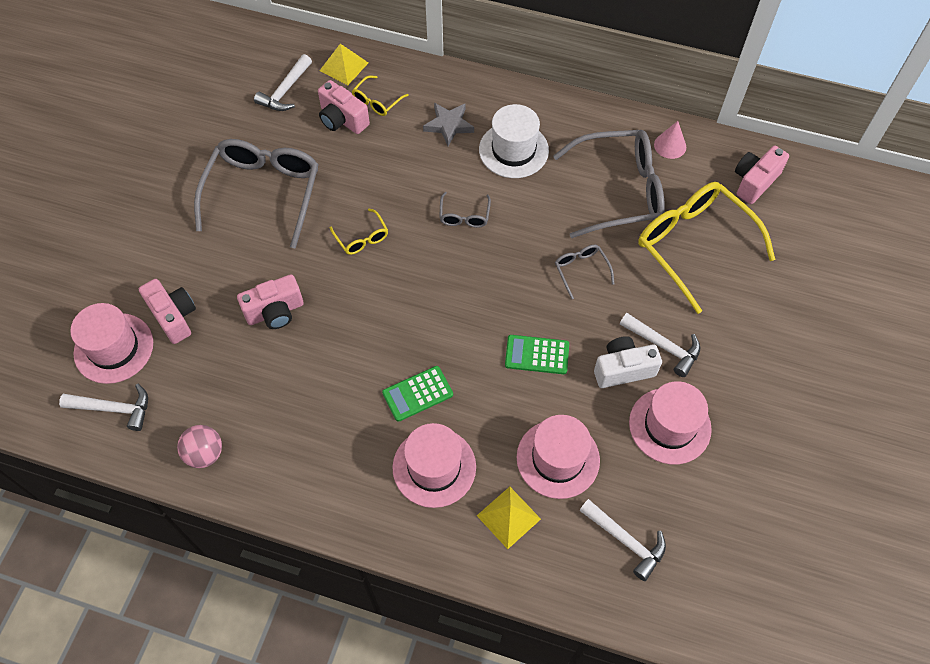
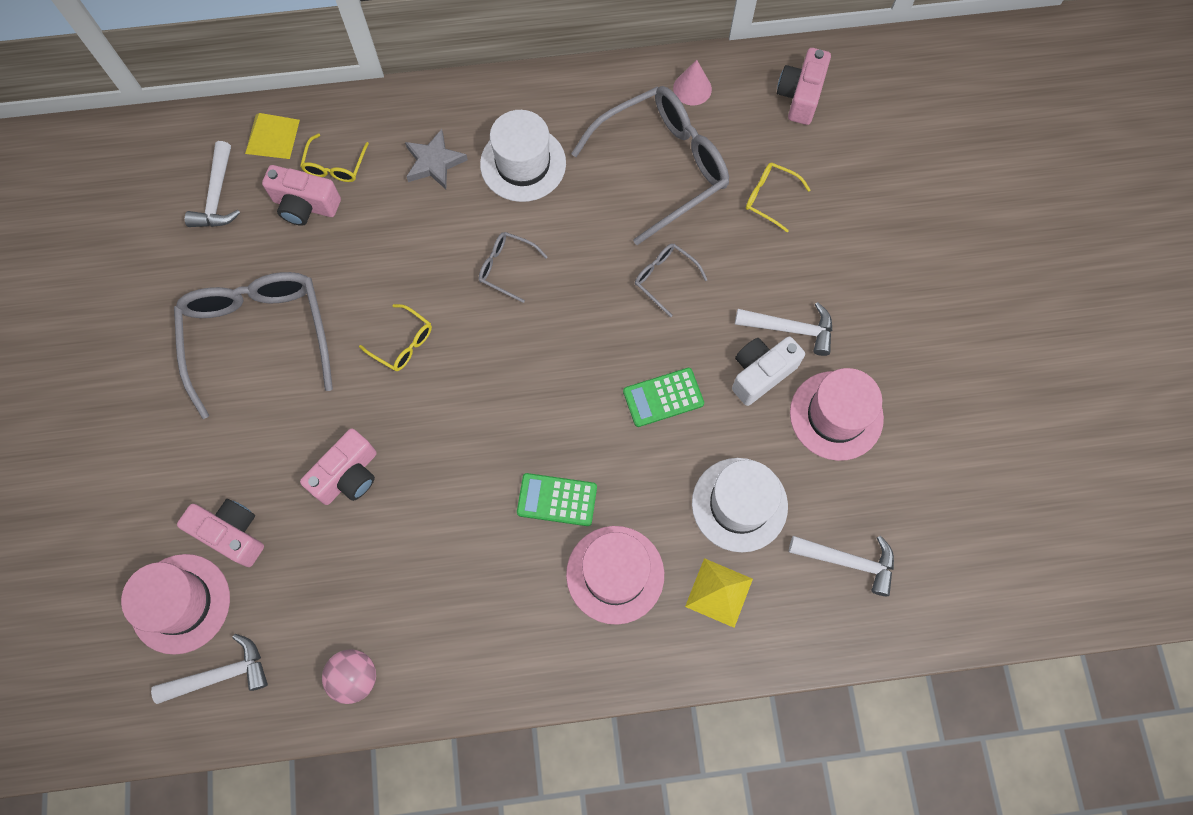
camera: 25 degrees left, 10 degrees up
green calculator [382,366,453,422] -> green calculator turned 60 degrees clockwise [517,473,597,526]
grey glasses [439,192,491,228] -> grey glasses turned 135 degrees clockwise [479,232,547,303]
pink hat [517,415,600,499] -> white hat [692,458,788,552]
yellow glasses [638,182,776,314] -> yellow glasses [746,163,810,232], size x0.44

